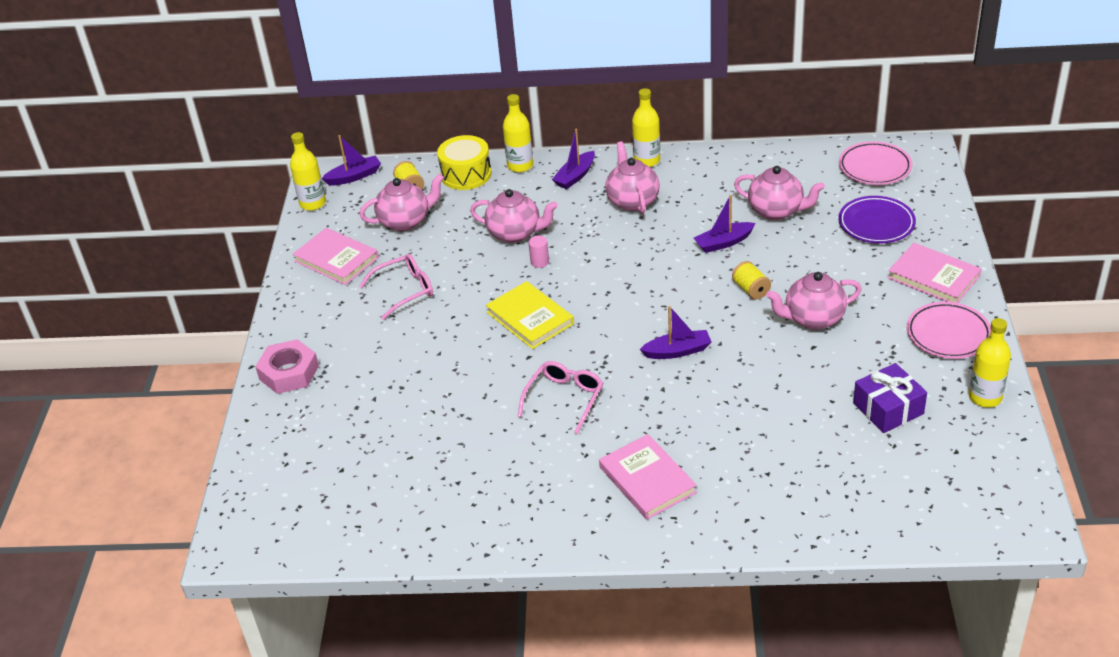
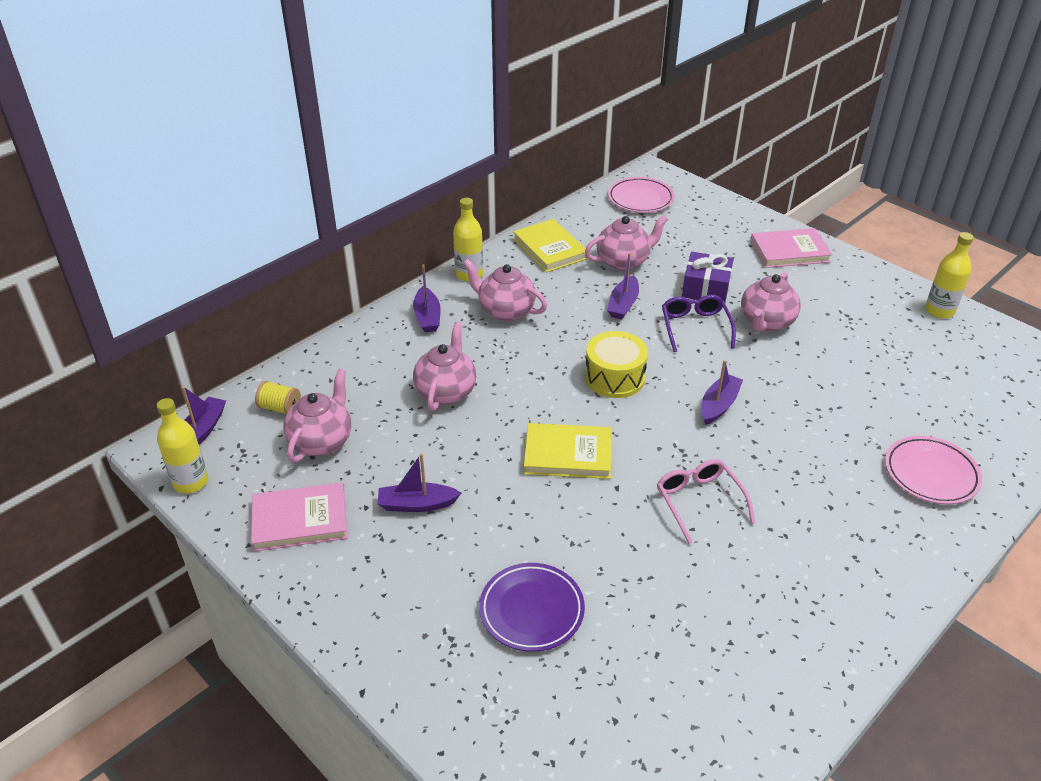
camera: 50 degrees left, 0 degrees up
pink nut [255,339,319,394] -> none
pink glasses [359,254,433,320] -> purple boat [378,454,461,512]
yellow drum [437,135,491,190] -> yellow drum moved to [585,331,648,398]
pink teapot [470,189,558,243] -> pink teapot turned 45 degrees counterclockwise [413,322,476,411]
yellow bottle [503,94,533,172] -> none
pink cylinder [528,236,549,268] -> none
pink book [599,434,697,520] -> none
yellow spool [732,261,771,300] -> purple glasses [662,295,736,352]
purple plate [838,196,916,243] -> purple plate moved to [479,563,585,652]
purple gift [853,363,927,433] -> purple gift moved to [682,252,734,302]
pink plate [907,302,991,359] -> pink plate moved to [885,436,982,504]
none -> yellow book [513,219,588,272]

